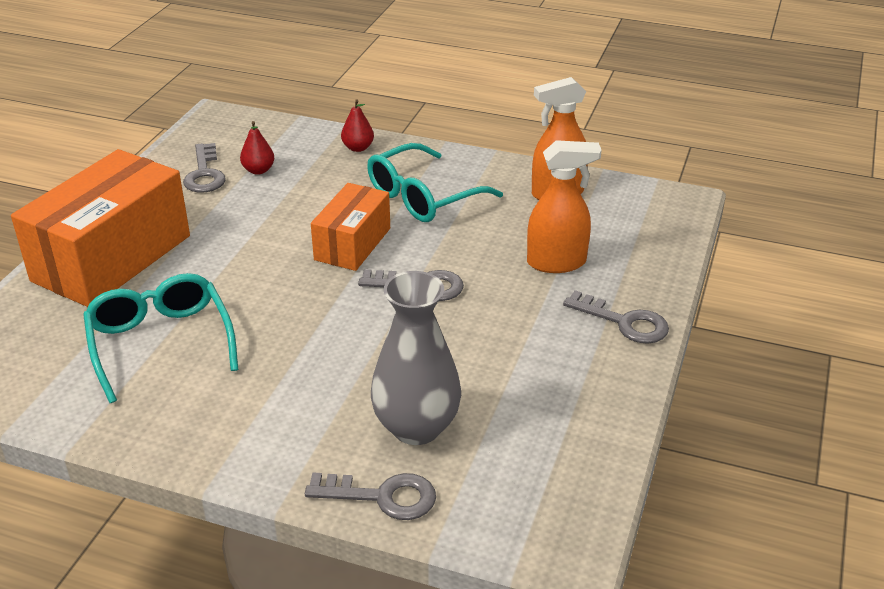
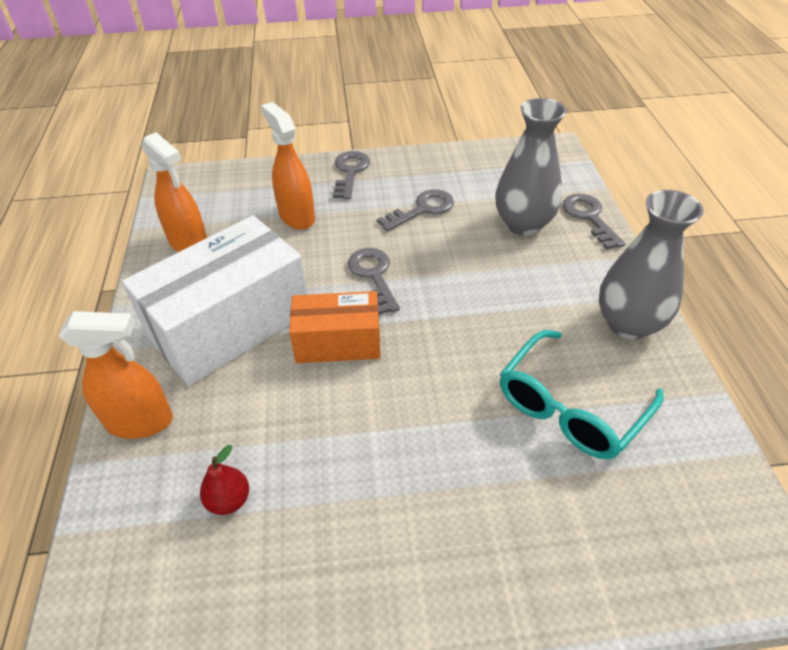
camera: 115 degrees left, 10 degrees up
orange box [11,149,190,307] -> none
grey key [183,143,226,193] -> grey key moved to [377,189,454,232]
red pear [341,99,374,152] -> orange spray bottle [59,311,173,439]
turquoise glasses [367,143,503,222] -> white box [122,215,308,386]
none -> grey vase [599,190,704,340]

